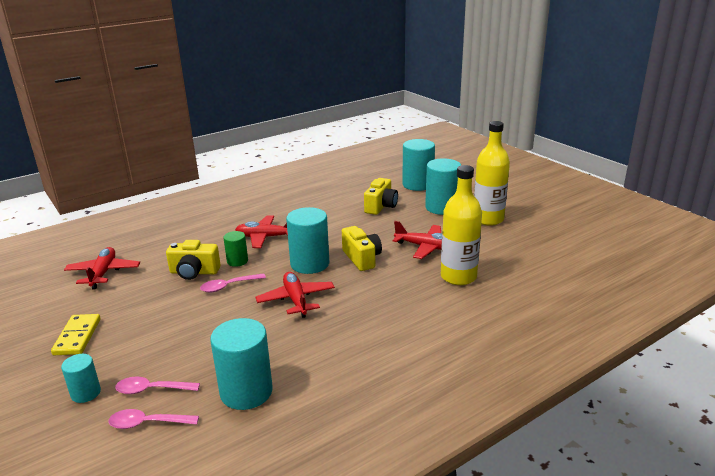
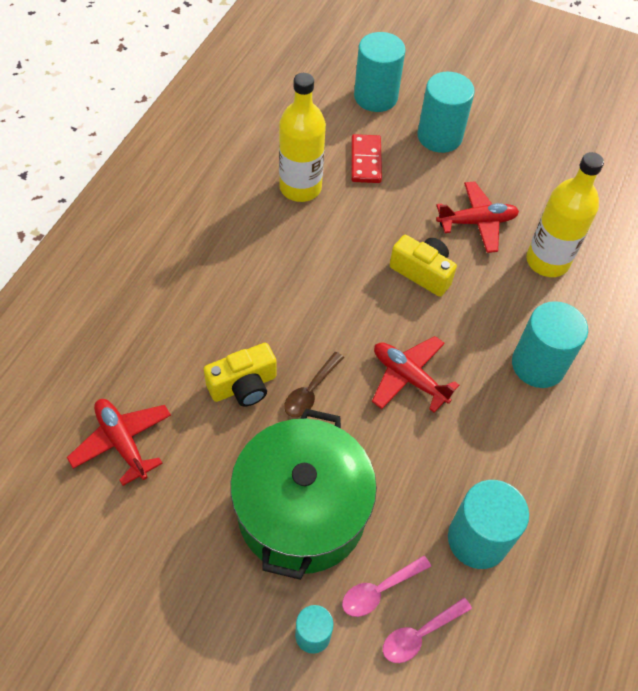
camera: 35 degrees left, 30 degrees up
yellow domino [51,314,101,355] -> none
pink spoon [200,273,266,292] -> brown spoon [284,352,344,417]
green cylinder [223,231,248,267] -> none
red plane [235,215,288,248] -> none
turquoise cylinder [286,207,329,274] -> turquoise cylinder moved to [512,301,588,388]
yellow camera [364,178,398,215] -> red domino [351,134,382,183]
yellow bottle [474,121,510,226] -> yellow bottle moved to [279,73,326,202]
none -> green pot [230,409,377,580]

